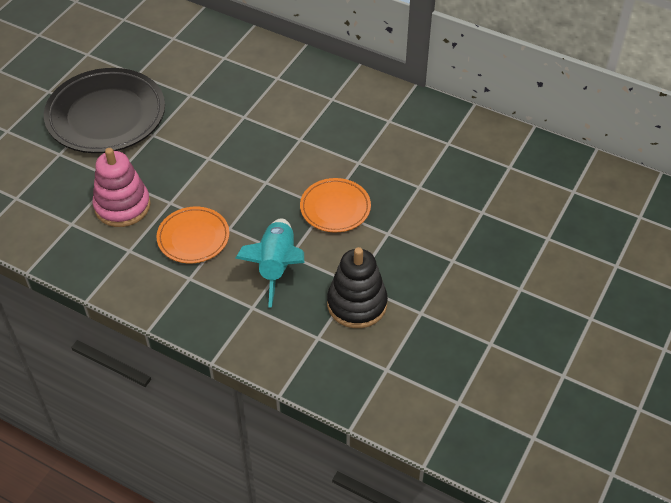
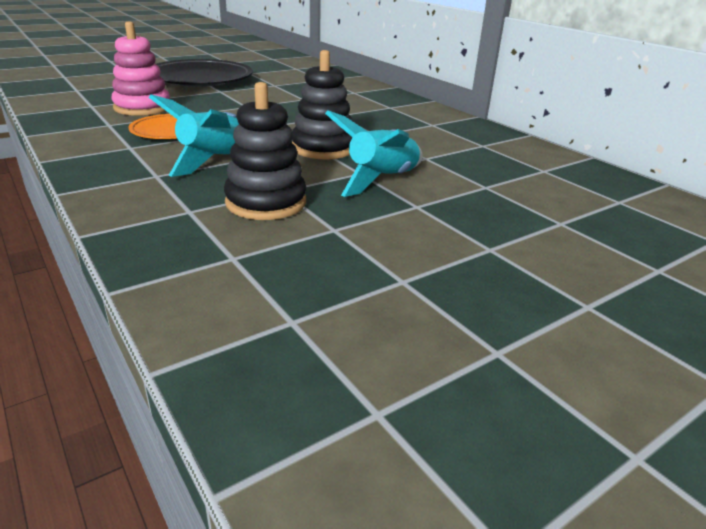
camera: 25 degrees right, 20 degrees down
orange plate [300,178,371,232] -> black stacking toy [292,50,353,160]
none -> turquoise rocket [325,110,423,197]

